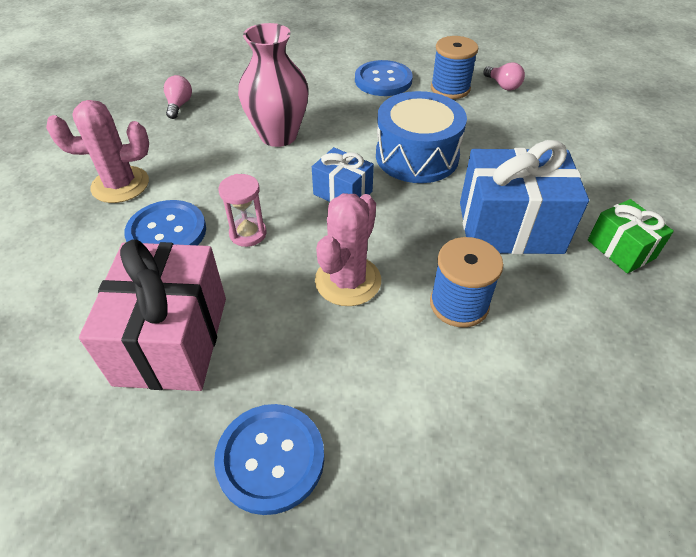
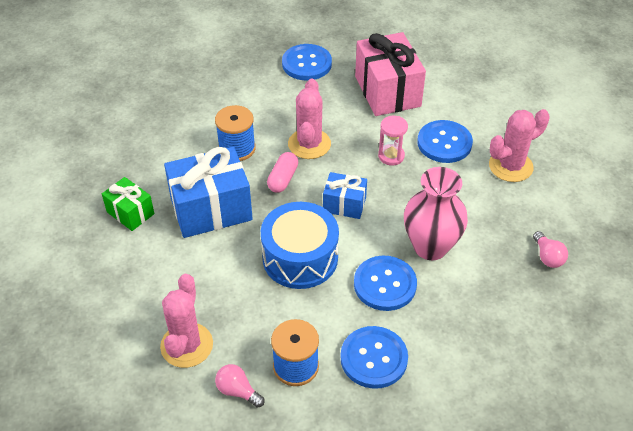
camera: 160 degrees right, 0 degrees up
none -> pink cactus [160,274,213,368]
none -> pink capsule [267,152,298,193]
none -> blue button [354,256,417,311]

